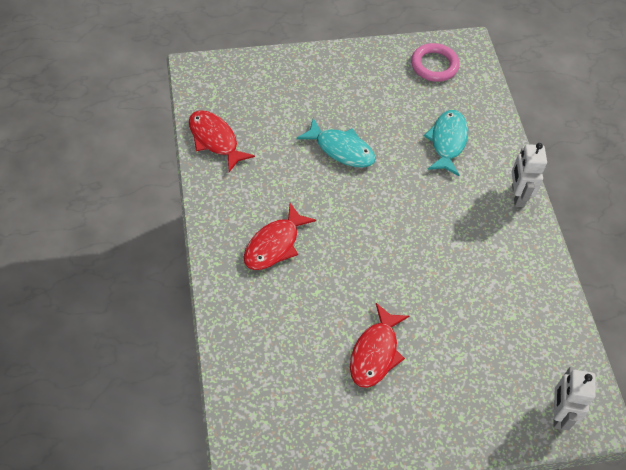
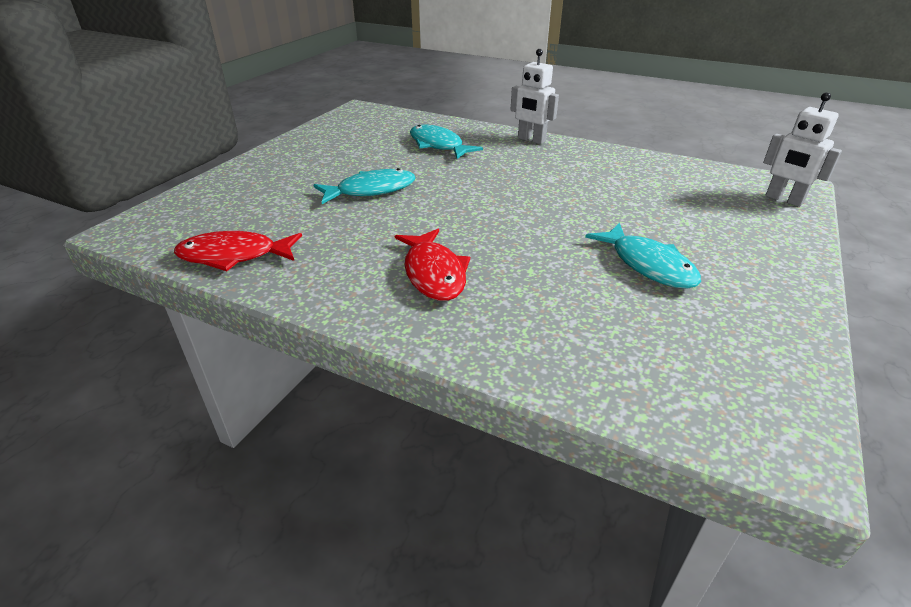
camera: 50 degrees left, 20 degrees down
red fish [350,303,409,388] -> turquoise fish [585,222,701,289]
pink ring [411,43,460,82] -> none

